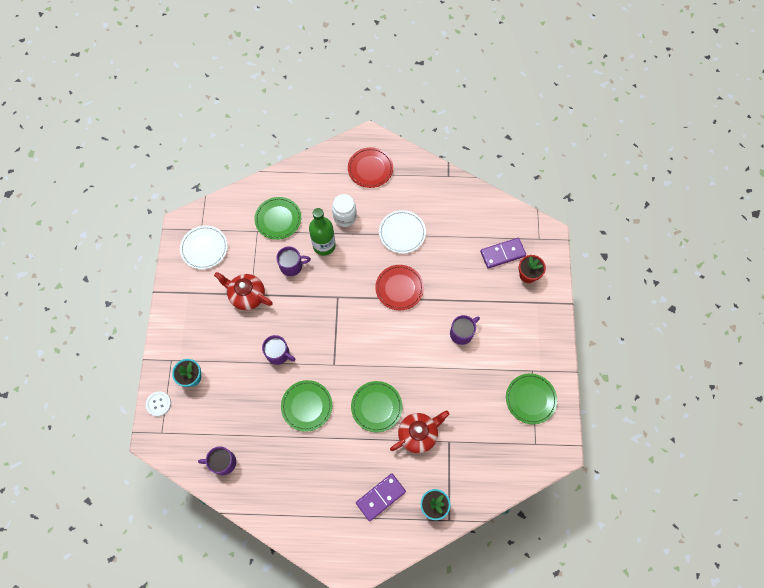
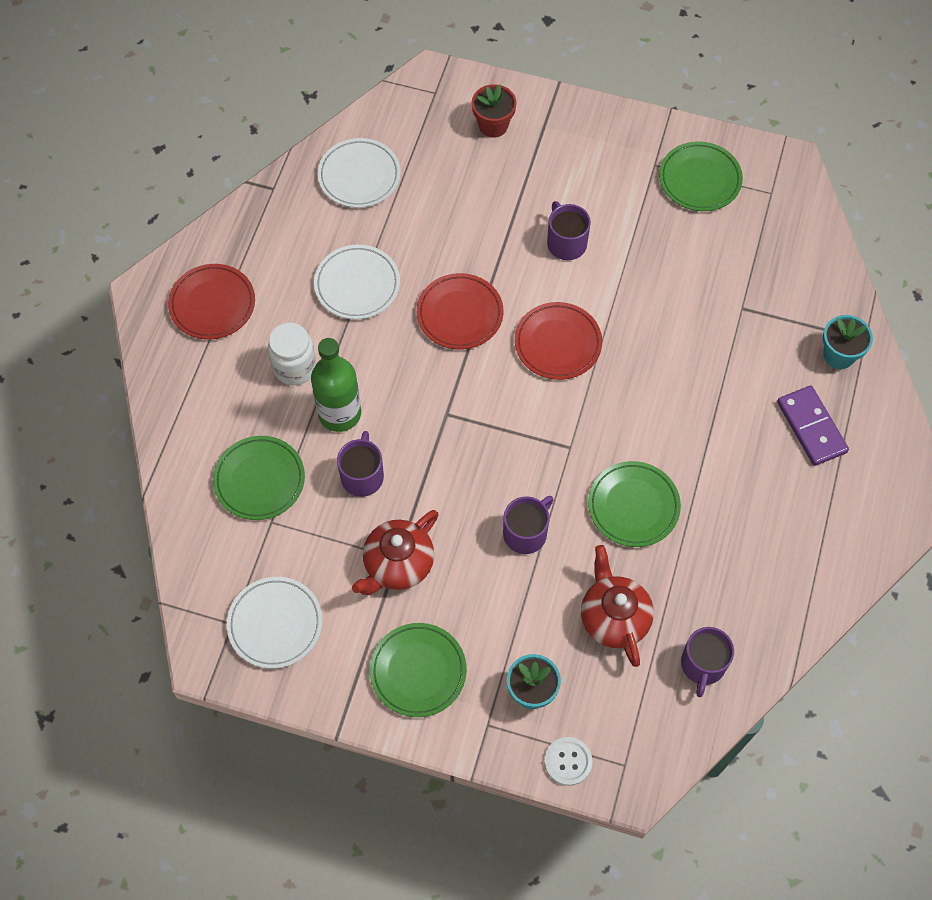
camera: 75 degrees left, 5 degrees down
green plate [351,381,402,432] -> green plate moved to [370,623,467,717]
red teapot [390,410,449,453] -> red teapot moved to [581,545,654,667]
purple domino [480,238,526,269] -> none
none -> white plate [318,138,401,208]
none -> red plate [515,302,602,380]

